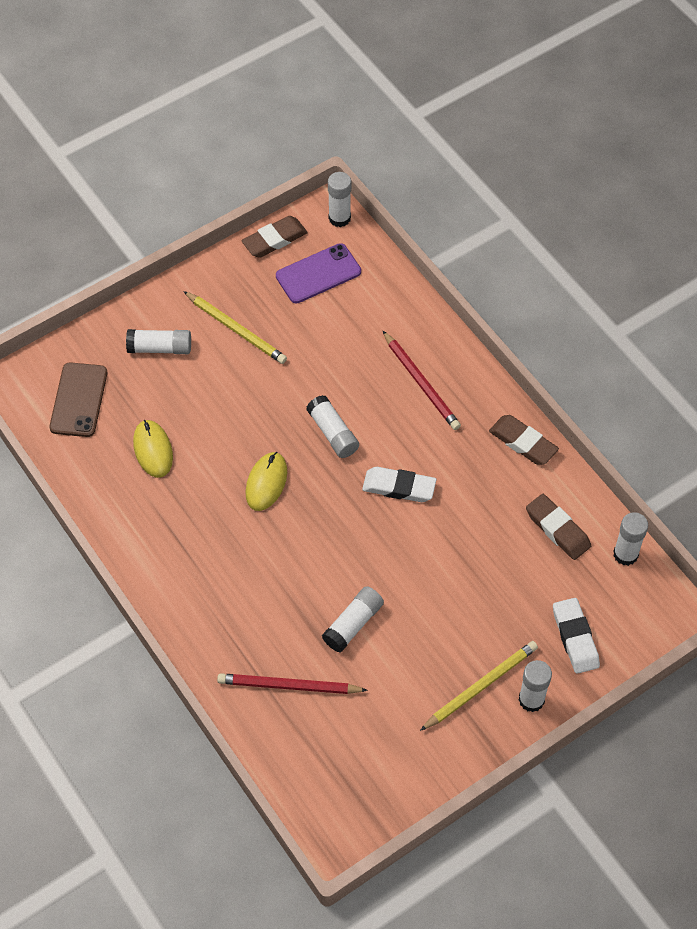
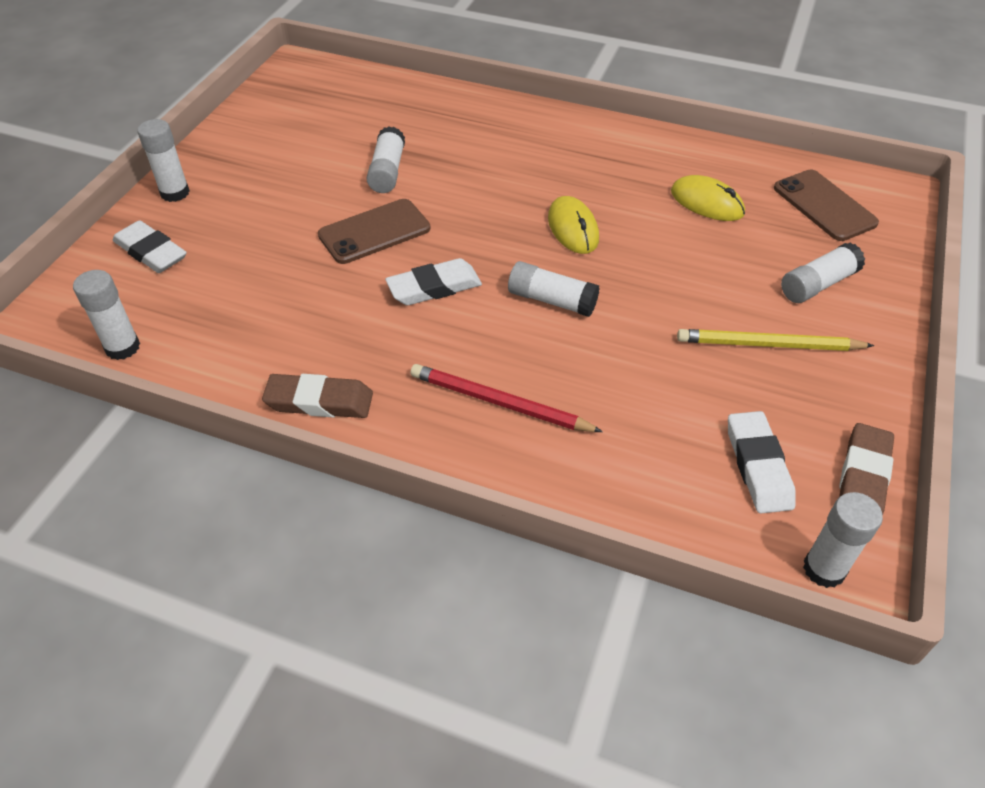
camera: 145 degrees right, 10 degrees down
red pencil [217,673,368,694] -> none
purple phone [276,243,361,303] -> white eraser [728,411,796,513]
yellow pencil [420,641,538,731] -> none
brown eraser [526,494,591,560] -> none
none -> brown phone [318,199,430,264]

